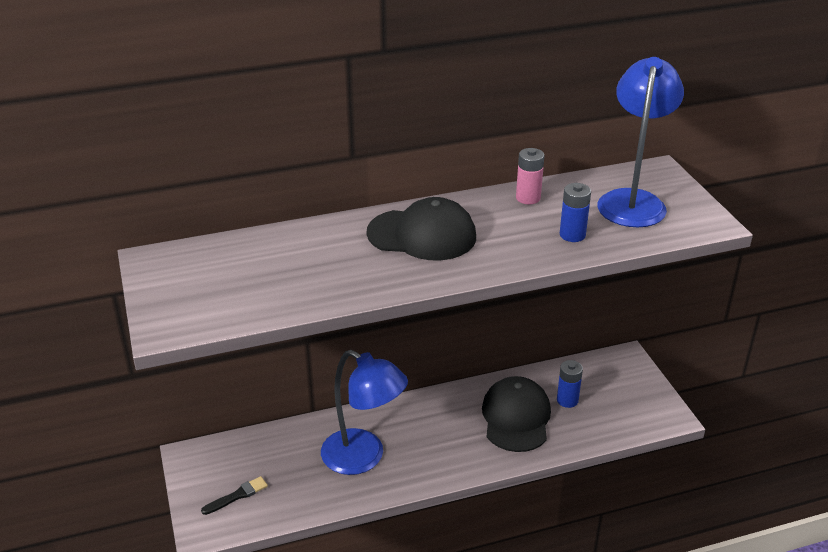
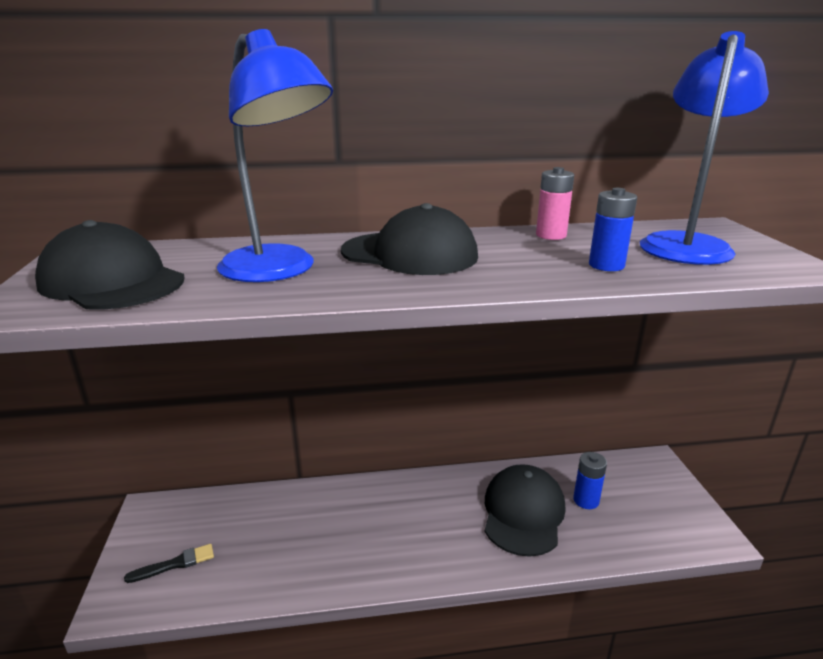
camera: 10 degrees right, 10 degrees down
blue lamp [321,350,408,475] -> blue lamp moved to [217,29,333,282]
none -> black cap [35,220,185,310]

